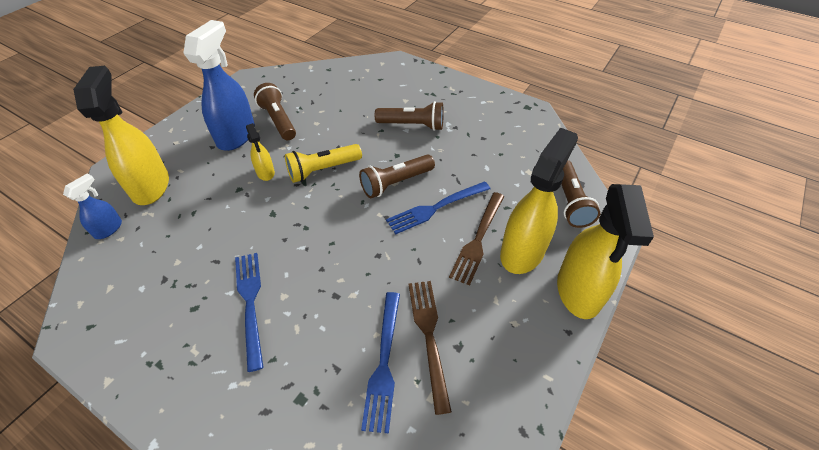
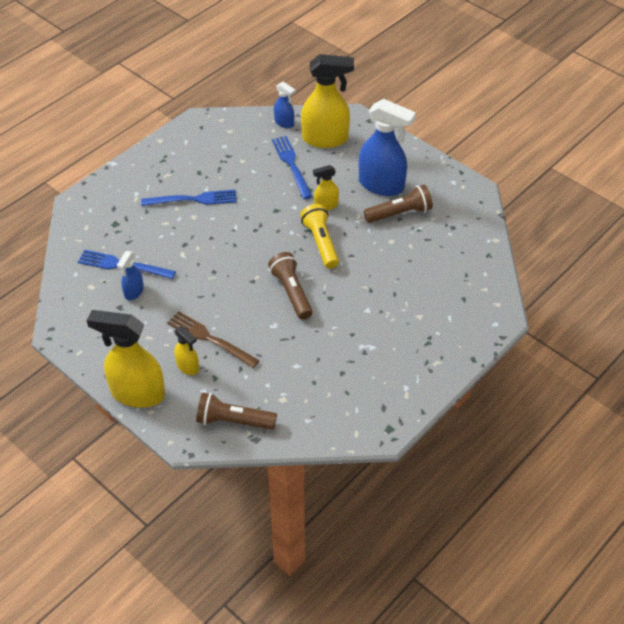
camera: 100 degrees right, 0 degrees up
brown flashlight [375,101,444,131] -> none
blue fork [386,182,490,235] -> blue fork moved to [272,136,313,199]
brown fork [408,281,452,415] -> blue spray bottle [117,251,144,300]
yellow spray bottle [500,127,578,274] -> yellow spray bottle [174,326,199,375], size x0.50

